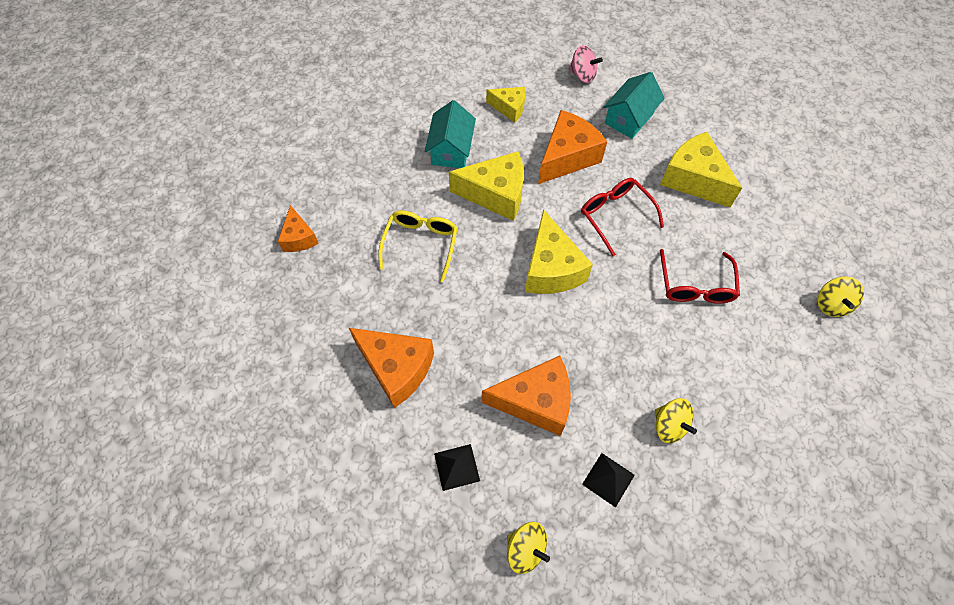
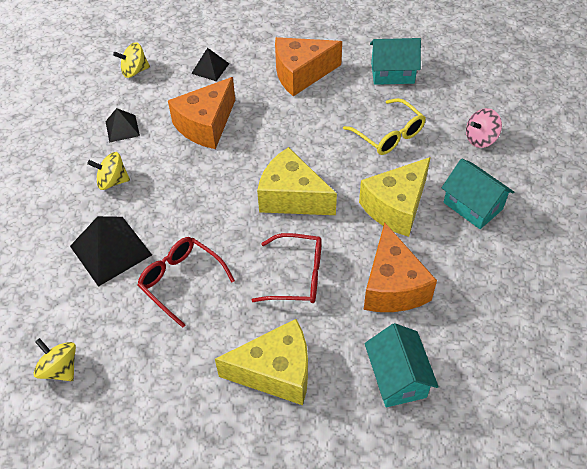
camera: 130 degrees right, 10 degrees down
orange cheese [278,205,319,252] -> none
yellow cheese [486,87,526,123] -> none
pink spinning top [569,45,603,83] -> pink spinning top moved to [466,108,502,148]
none -> black pyramid [70,216,152,287]
none -> turquoise house [370,38,421,85]

